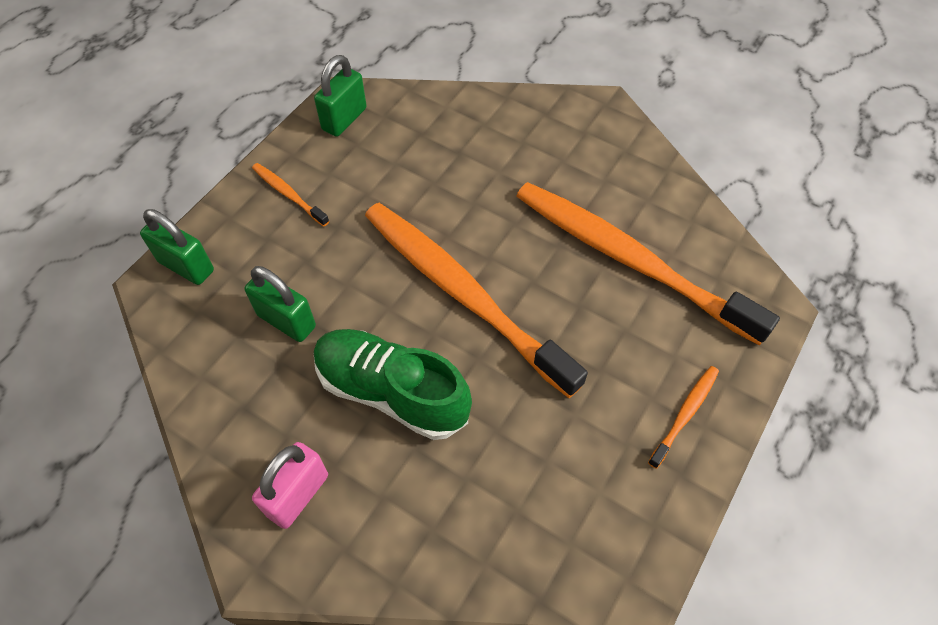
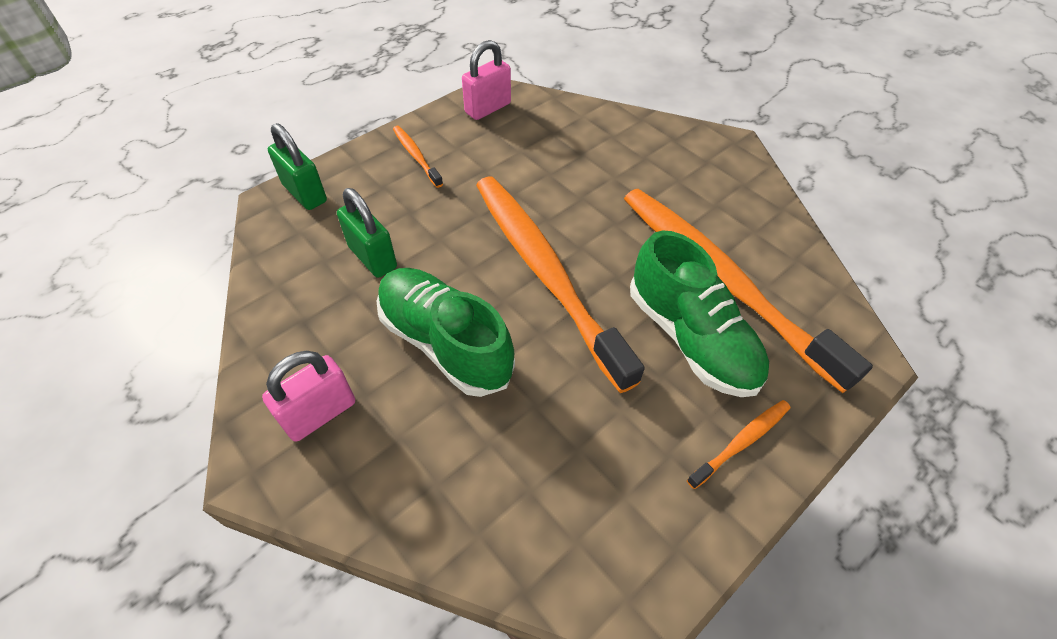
camera: 15 degrees right, 5 degrees down
green padlock [314,55,367,137] -> pink padlock [462,40,511,120]
none -> green shoe [630,230,769,397]

